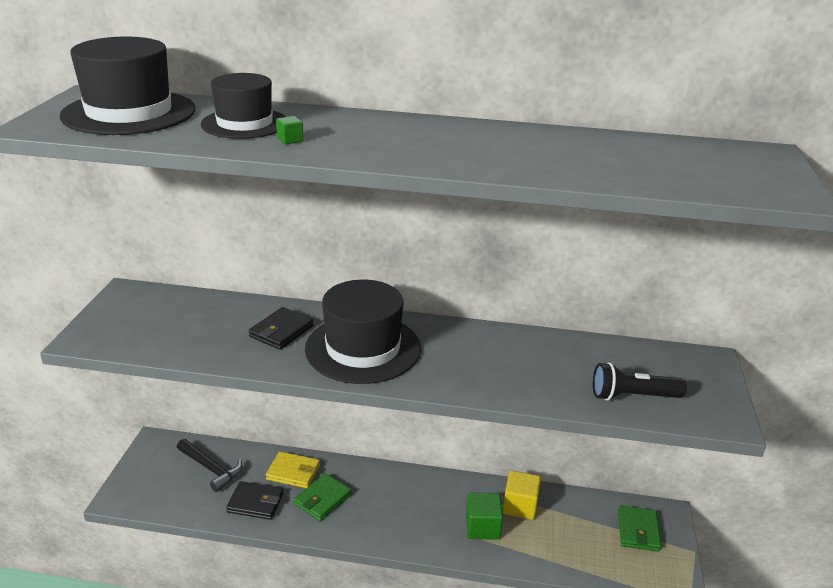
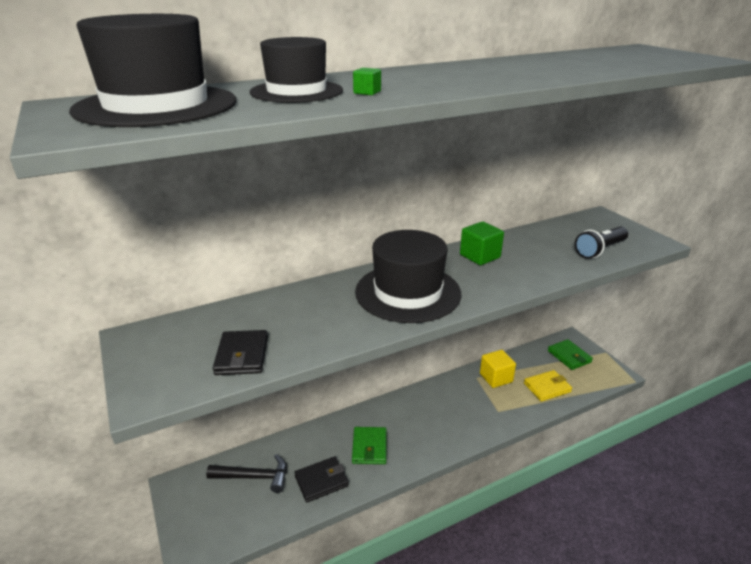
camera: 35 degrees left, 0 degrees up
black wallet [248,307,313,350] -> black wallet moved to [213,330,268,375]
yellow wallet [266,451,320,488] -> yellow wallet moved to [524,370,572,401]
green cube [466,492,503,540] -> green cube moved to [460,221,504,265]

